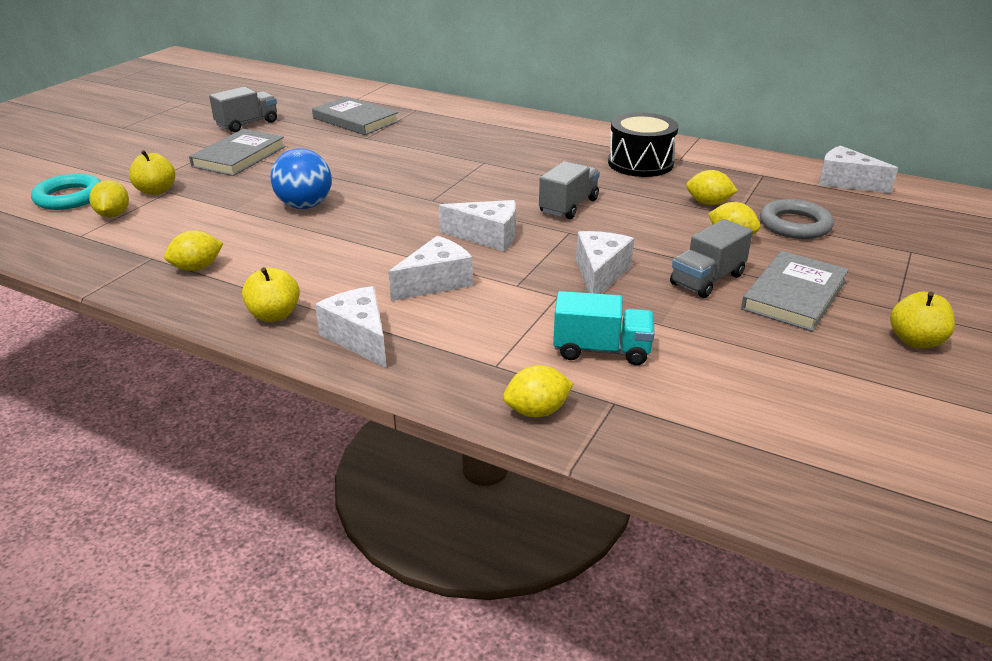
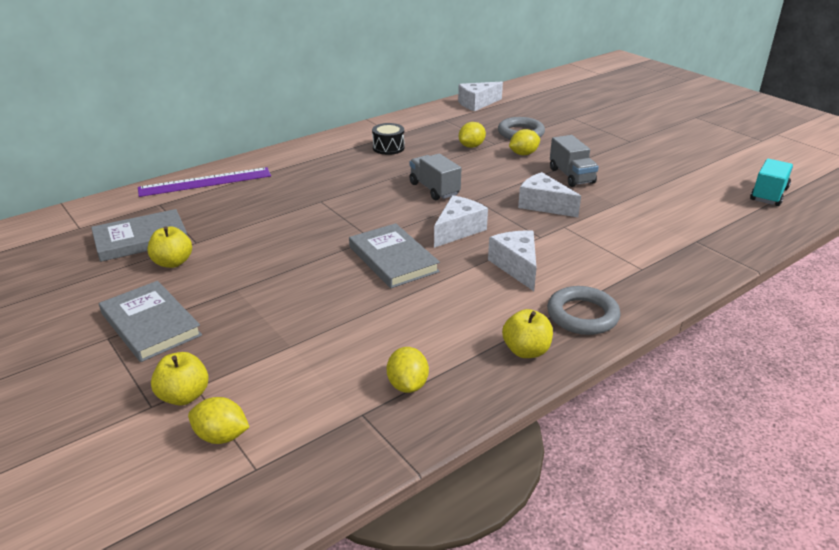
camera: 65 degrees left, 0 degrees up
turquoise ring [31,174,101,210] -> none
grey truck [209,87,277,132] -> none
blue ball [271,148,332,209] -> none
white cheese [315,286,386,368] -> grey ring [547,286,620,335]
yellow lemon [503,365,574,417] -> none
turquoise truck [553,291,655,365] -> turquoise truck moved to [750,159,793,206]
black drum [608,113,678,177] -> black drum [372,123,405,155], size x0.61
grey book [741,251,849,332] -> grey book moved to [349,223,440,288]
yellow apple [890,291,955,348] -> yellow apple moved to [147,226,192,268]
none -> purple ruler [138,167,271,197]

